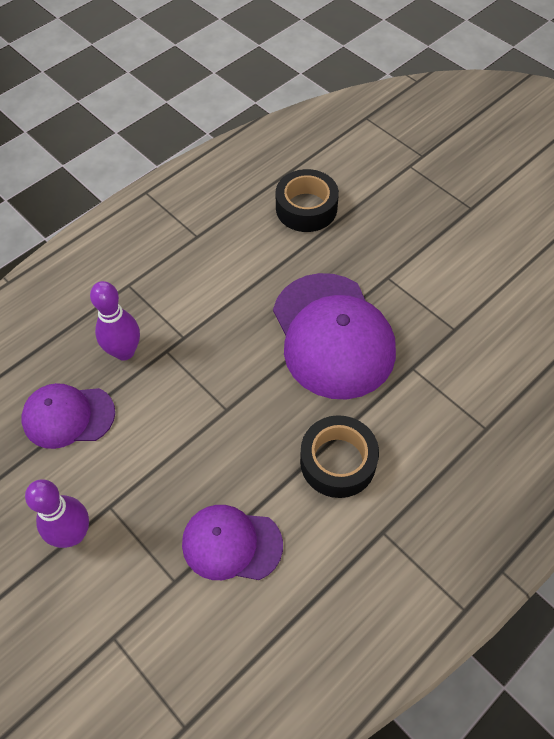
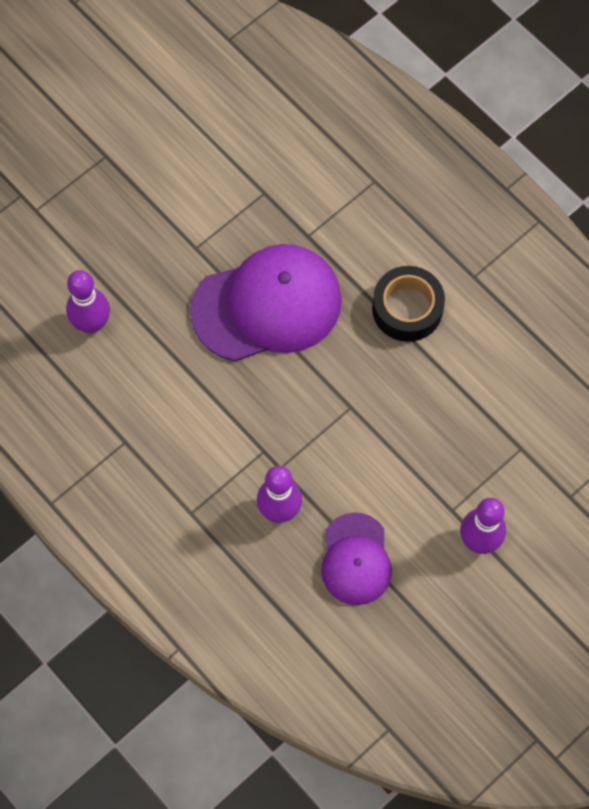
camera: 90 degrees left, 10 degrees up
purple cap [182,505,283,580] -> none
black tape [276,169,339,232] -> purple bowling pin [66,270,110,333]

